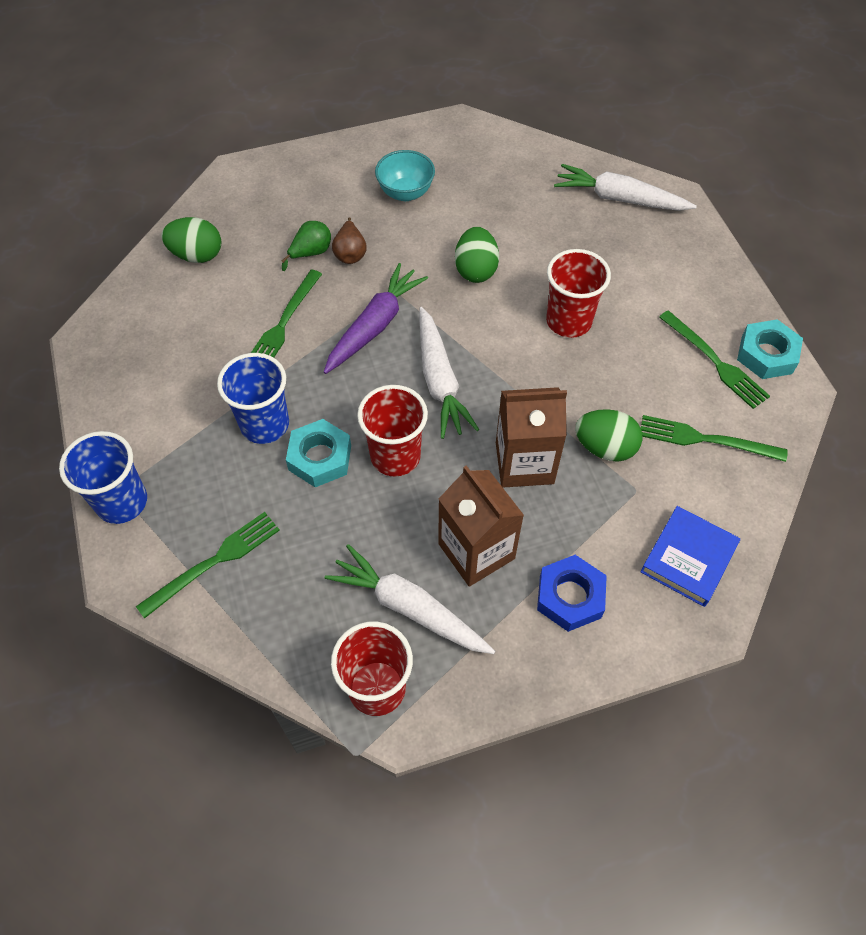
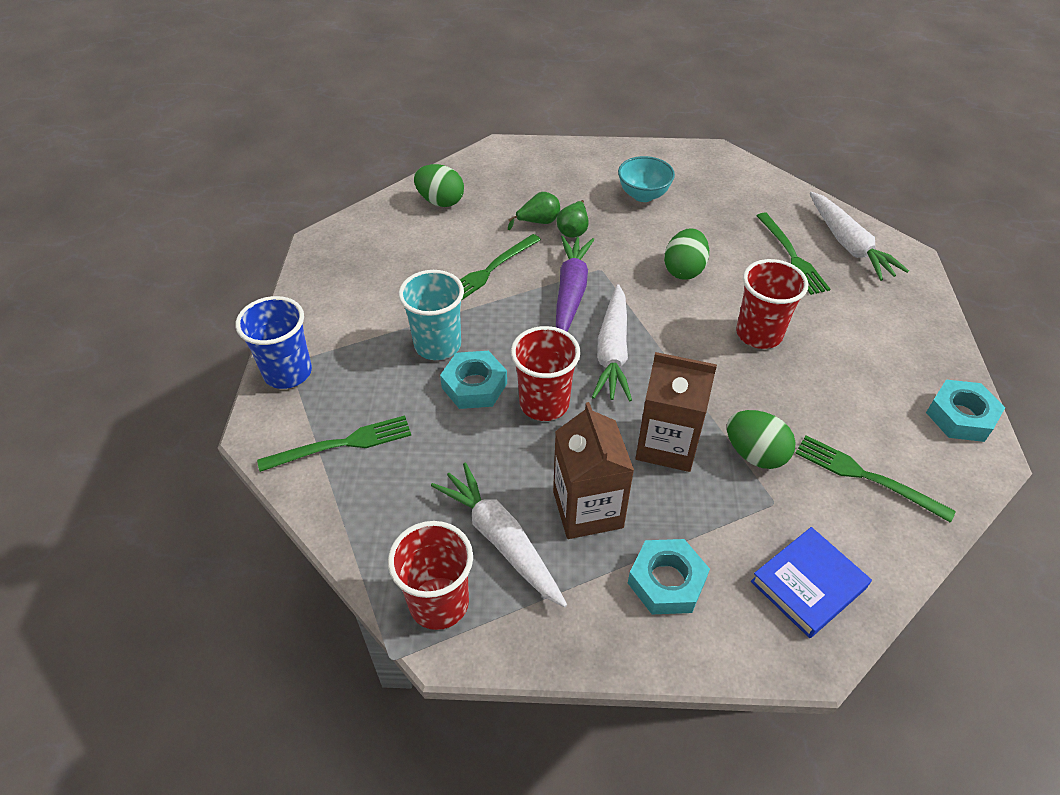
camera: 20 degrees right, 10 degrees down
blue cup [217,353,289,444] -> turquoise cup [399,270,464,360]
purple carrot [324,263,428,374] -> purple carrot turned 45 degrees counterclockwise [556,236,594,332]
brown pear [332,217,367,264] -> green pear [556,200,589,238]
blue nut [537,555,607,632] -> turquoise nut [628,539,710,614]
white carrot [554,164,697,211] -> white carrot turned 150 degrees counterclockwise [810,192,909,281]
green fork [659,310,770,409] -> green fork moved to [756,213,830,295]

